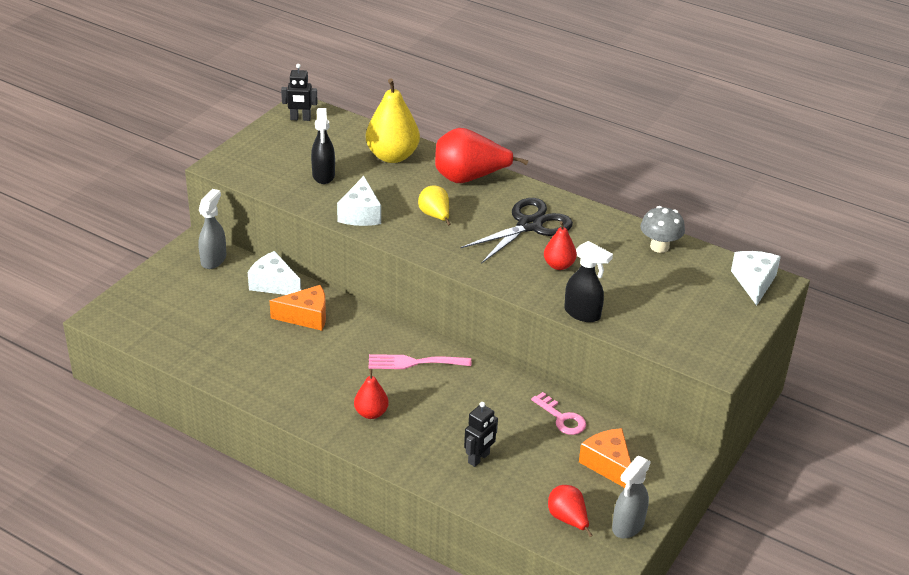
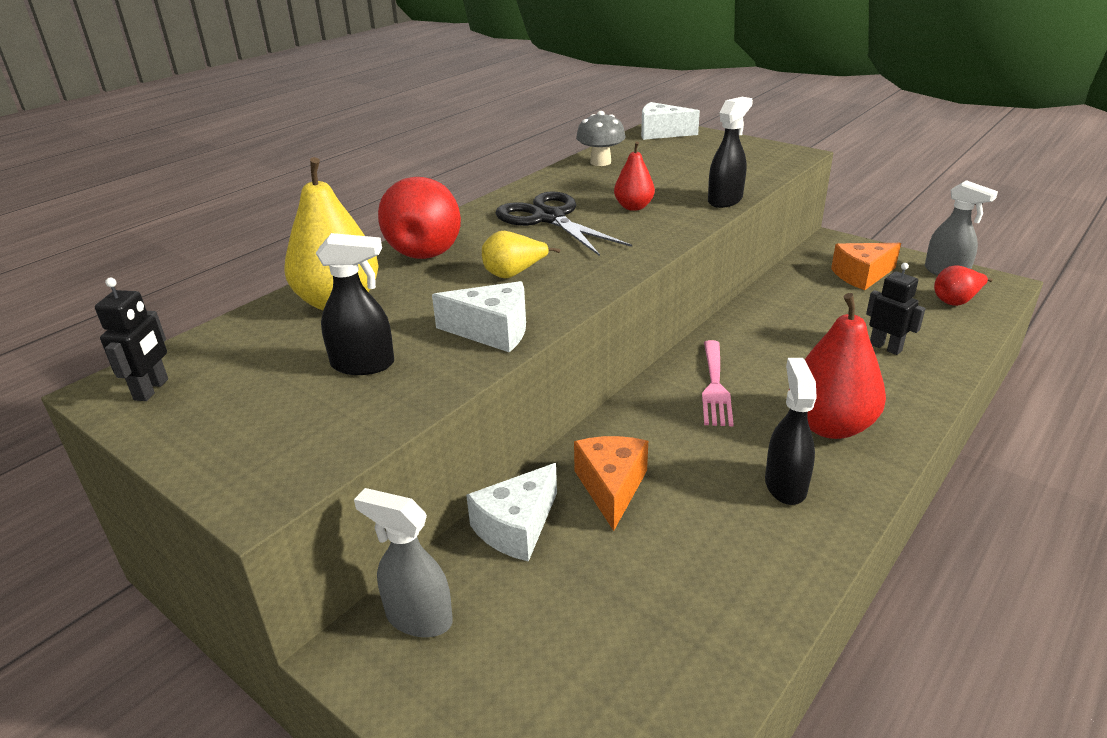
camera: 80 degrees left, 5 degrees down
red pear [354,369,389,419] -> red pear [789,293,886,439], size x1.81
pink key [531,392,586,435] -> none
none -> black spray bottle [765,358,817,505]

